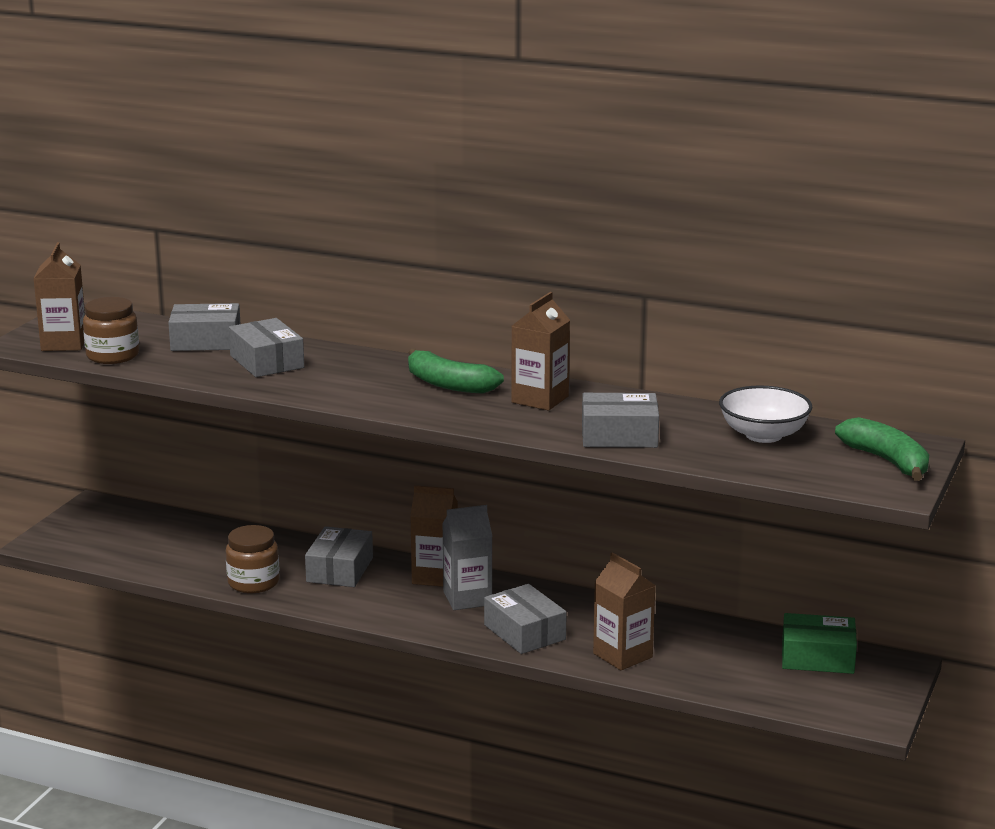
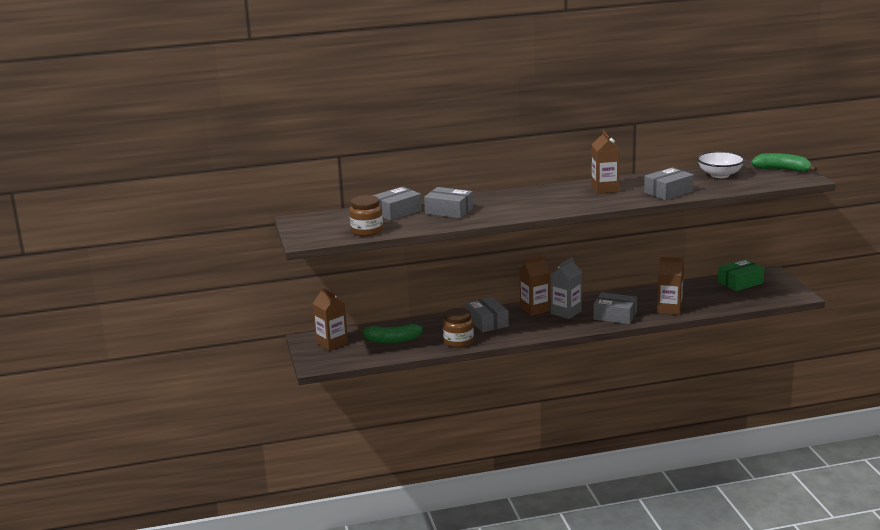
camera: 35 degrees left, 0 degrees up
brown carton [34,242,85,351] -> brown carton moved to [312,287,348,351]
green banana [408,349,504,393] -> green banana moved to [357,324,423,343]

